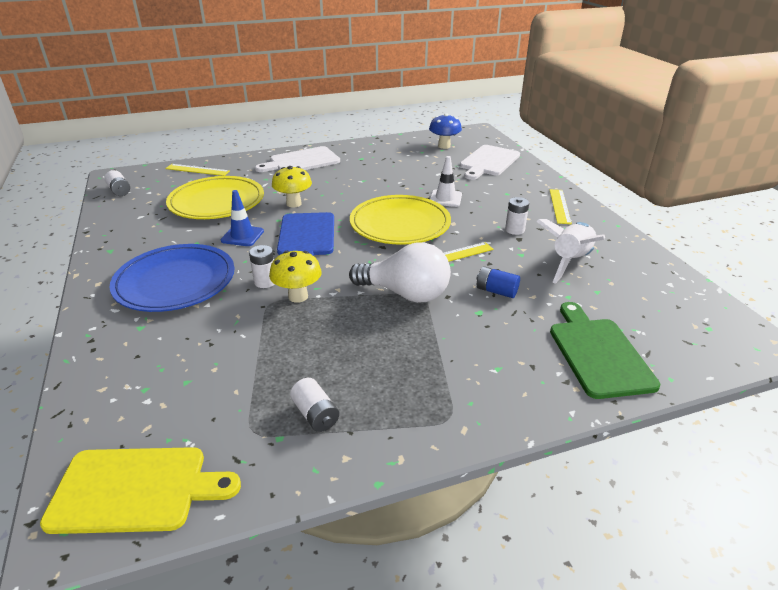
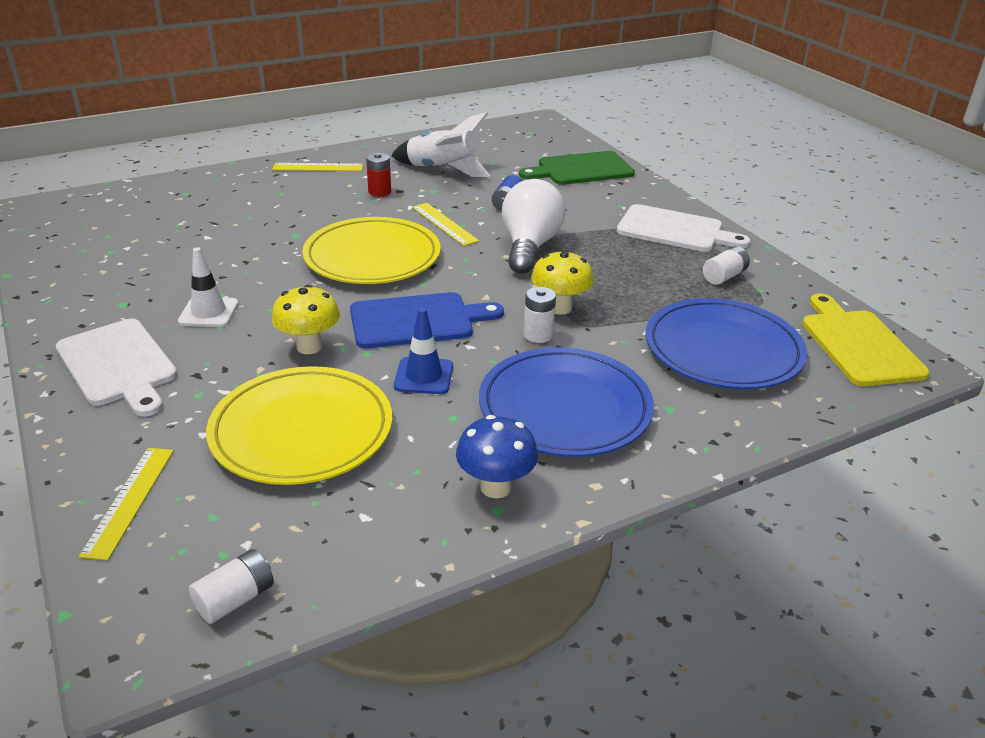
camera: 100 degrees left, 0 degrees up
blue mushroom [429,113,462,149] -> blue mushroom moved to [456,415,538,499]
white traffic cone [430,156,462,207] -> white traffic cone moved to [178,247,239,327]
white cutting board [460,145,520,180] -> white cutting board moved to [616,204,750,252]
white battery [505,197,529,235] -> red battery [366,153,391,197]
none -> blue plate [646,298,807,389]

